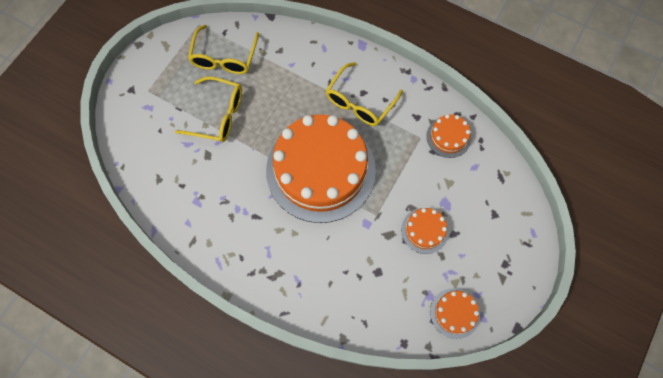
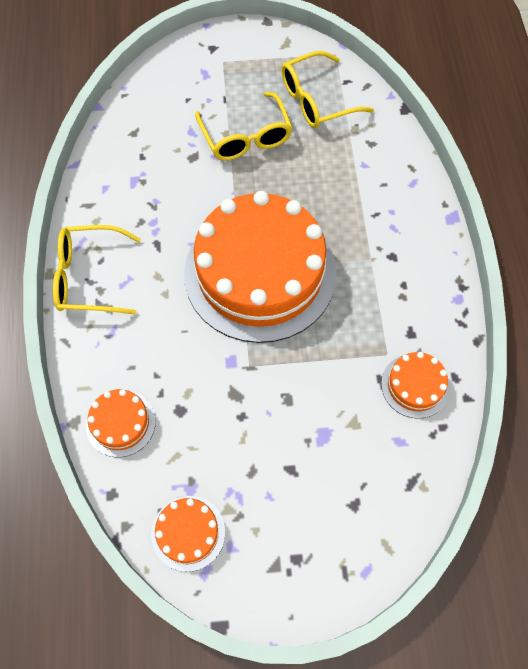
camera: 55 degrees right, 5 degrees down
yellow glasses [326,62,403,126] -> yellow glasses moved to [53,225,141,315]
orange cake [401,208,449,254] -> orange cake moved to [86,389,156,457]

